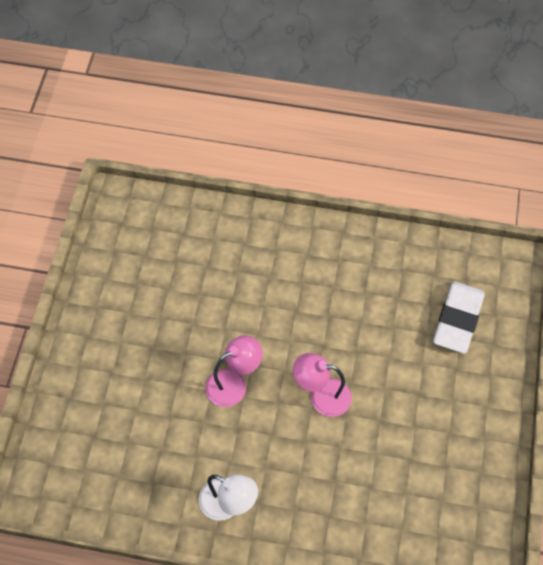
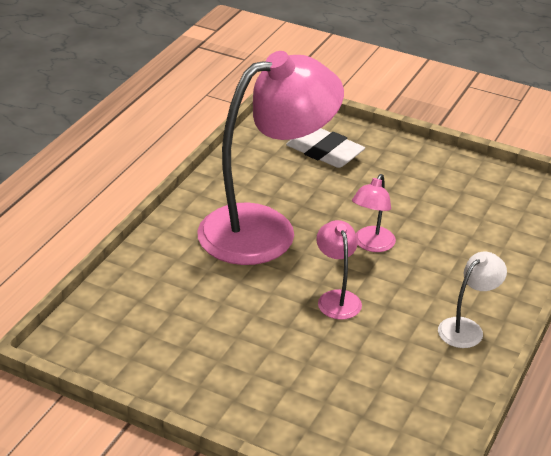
camera: 75 degrees left, 25 degrees down
none -> pink lamp [197,51,344,265]

